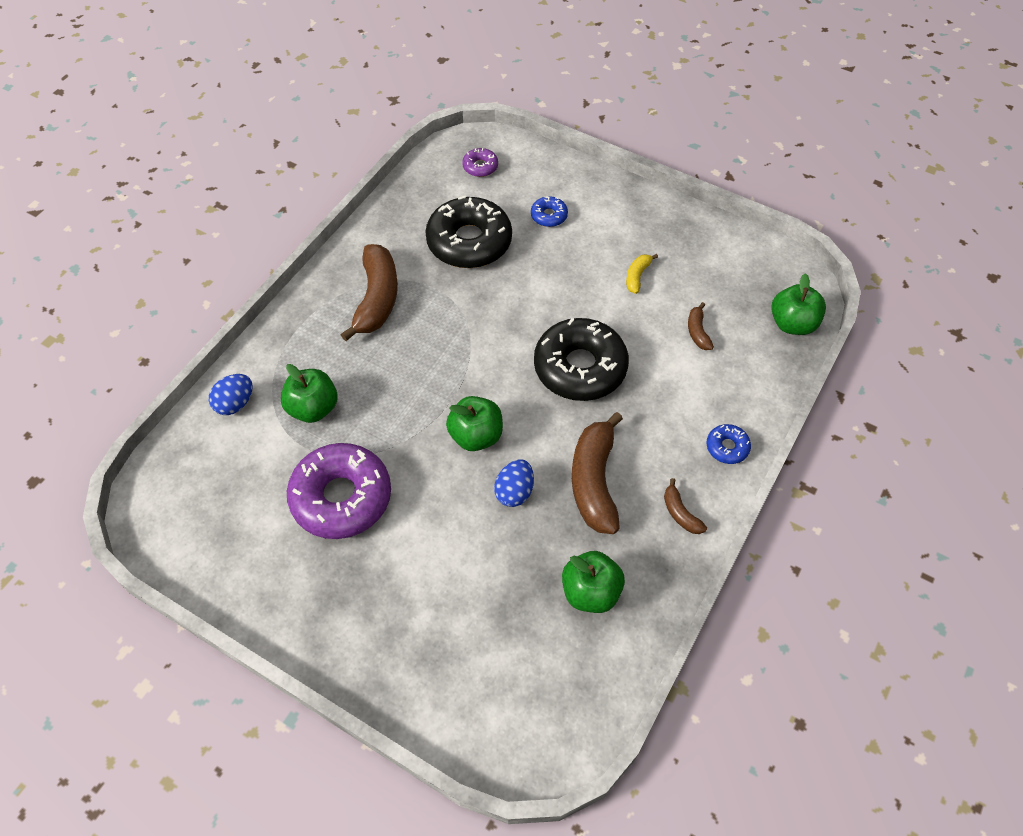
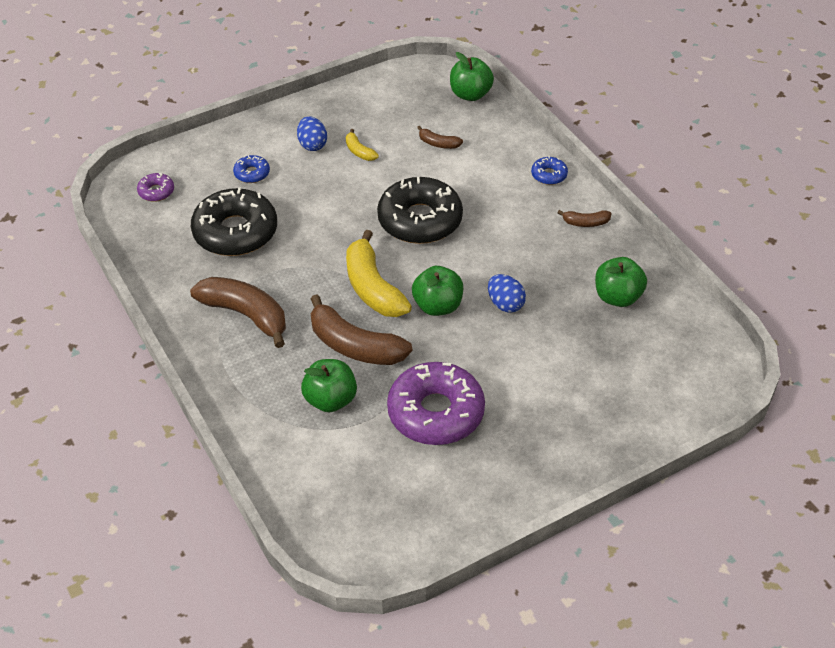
camera: 60 degrees left, 10 degrees down
blue egg [209,374,253,415] -> blue egg moved to [297,116,327,151]
brown banana [572,412,623,534] -> brown banana moved to [311,295,412,365]
none -> yellow banana [346,230,412,317]

